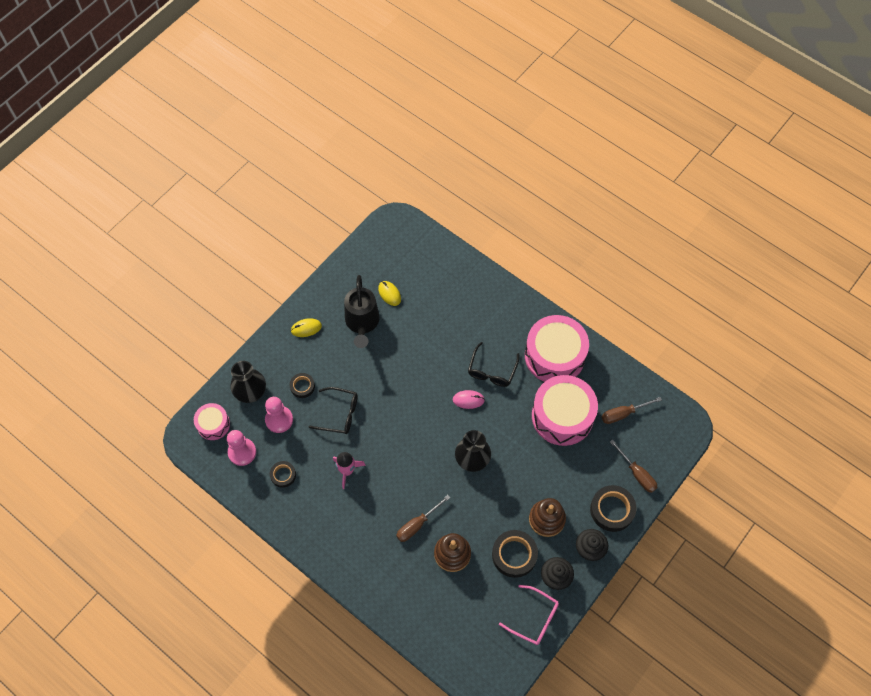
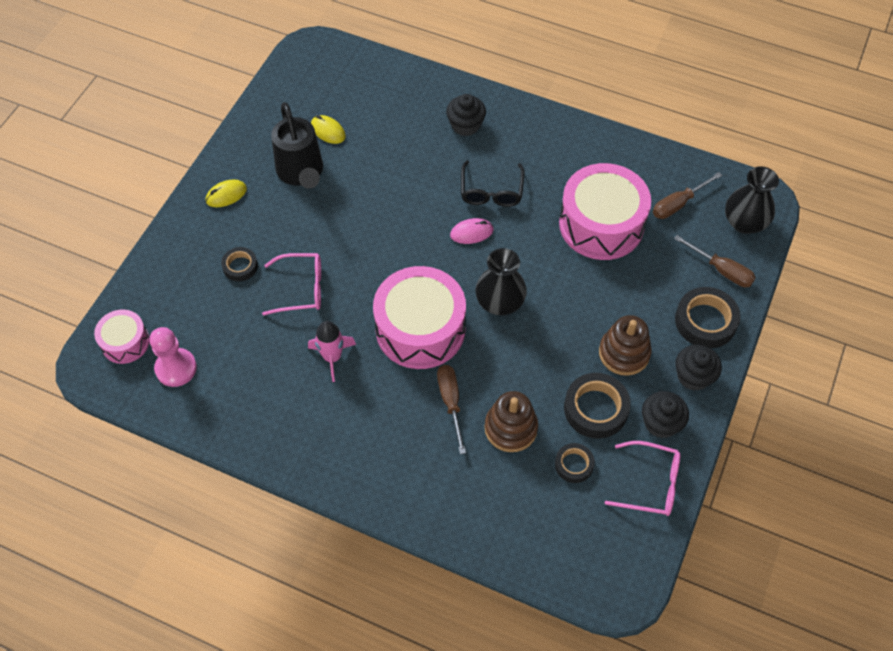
camera: 15 degrees left, 5 degrees down
black vase [230,361,266,403] -> black vase moved to [725,166,779,234]
pink pawn [265,397,293,433] -> none
black tape [270,461,296,488] -> black tape moved to [555,443,595,483]
black glasses [309,387,358,434] -> pink glasses [262,253,321,316]
brown screwdriver [396,495,450,542] -> brown screwdriver turned 135 degrees clockwise [437,365,466,454]
pink drum [525,315,589,382] -> pink drum moved to [373,266,466,369]
none -> black cupcake [446,94,486,136]

